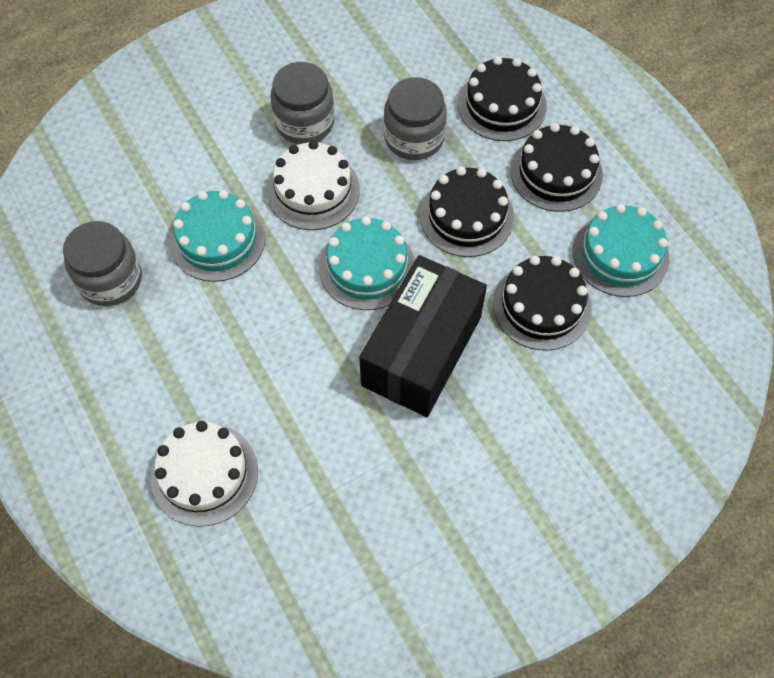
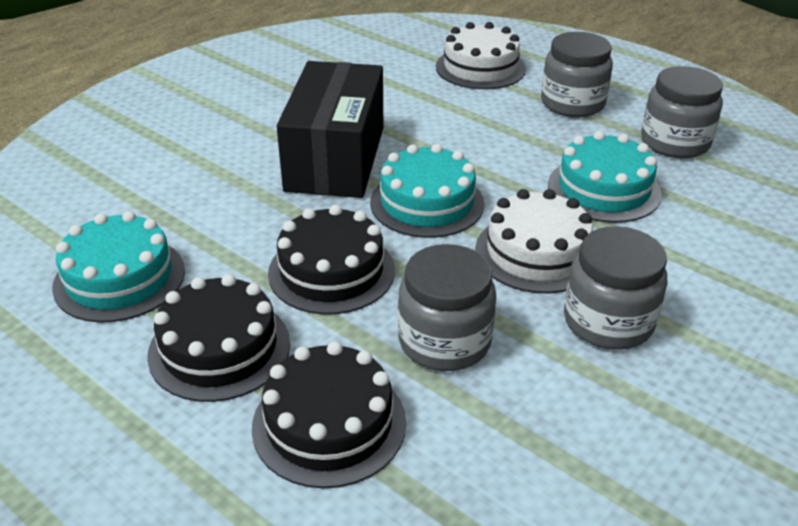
camera: 160 degrees right, 25 degrees down
black cake [493,256,592,351] -> none
none -> grey jar [541,32,613,117]

